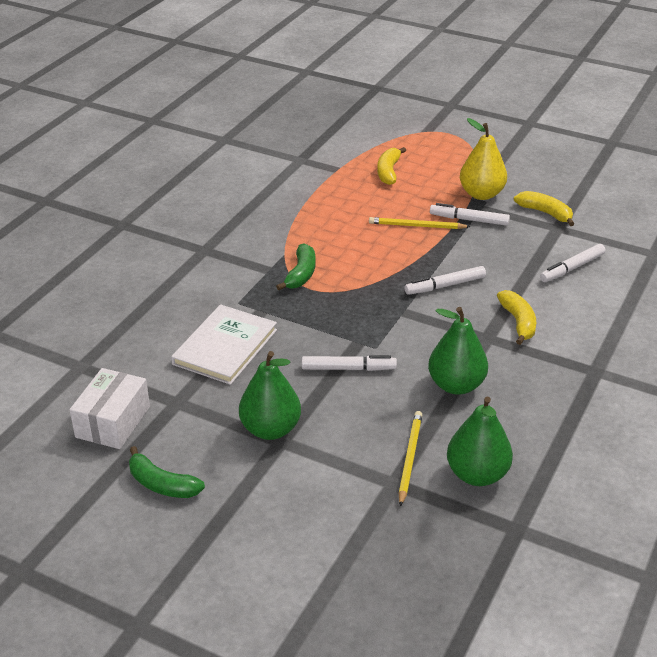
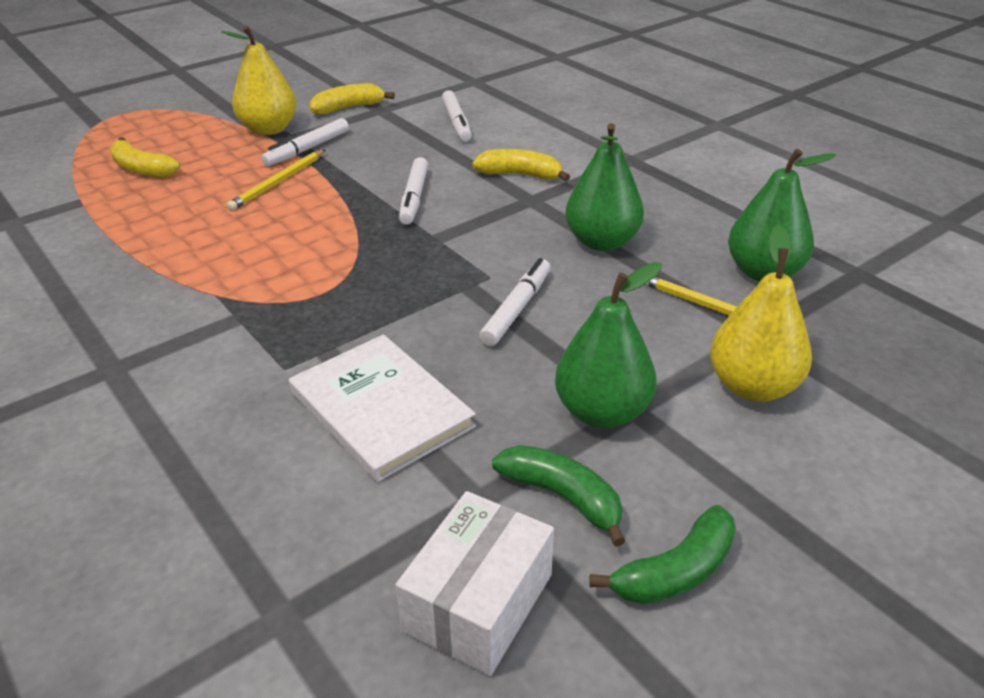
camera: 65 degrees left, 0 degrees up
white box [70,368,150,449] -> white box turned 75 degrees clockwise [396,491,554,676]
green banana [276,243,316,290] -> green banana moved to [492,445,625,547]
none -> yellow pear [710,225,812,402]

